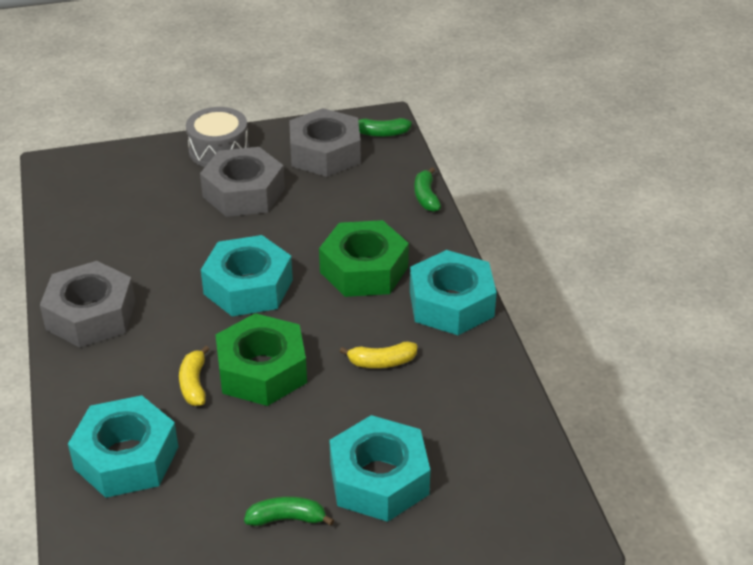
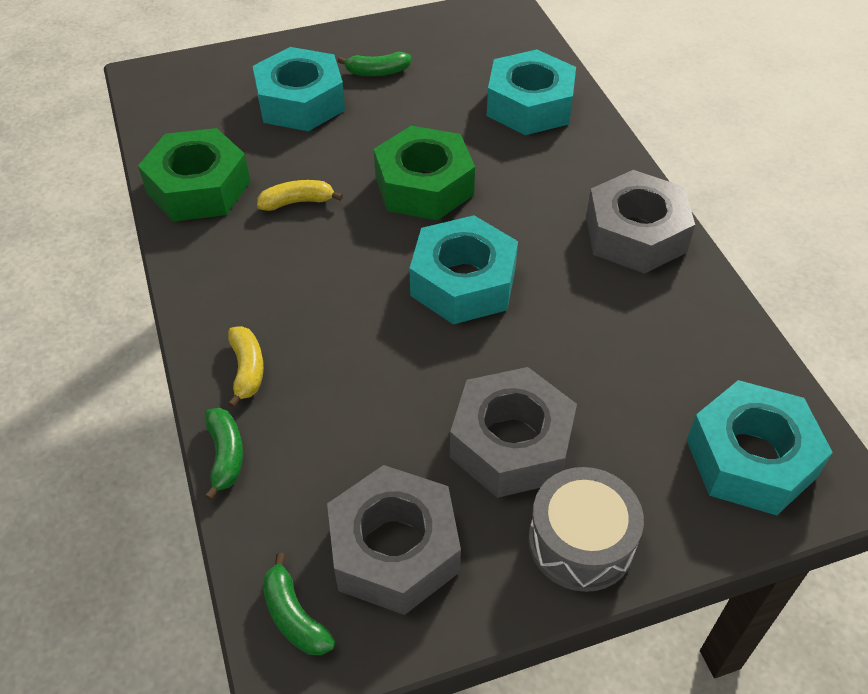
camera: 175 degrees right, 10 degrees up
yellow banana [179,345,210,406] -> yellow banana moved to [228,326,264,408]
green nut [319,220,409,297] -> green nut moved to [138,128,250,221]
green banana [358,118,412,137] -> green banana turned 120 degrees counterclockwise [263,553,335,655]
turquoise nut [410,250,497,335] -> turquoise nut moved to [686,380,833,515]

